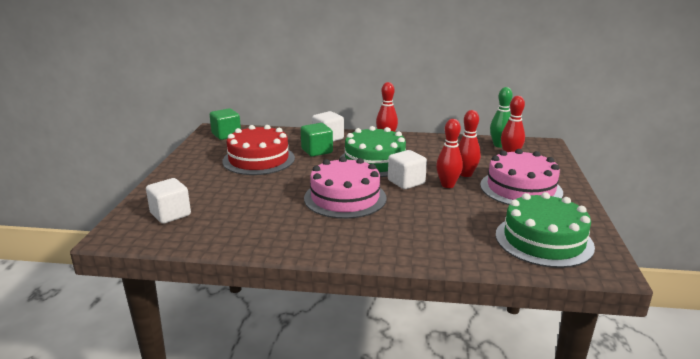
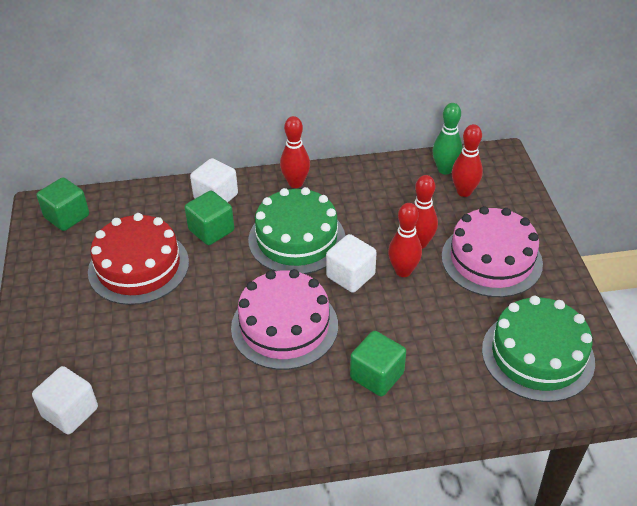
camera: 15 degrees left, 20 degrees up
none -> green cube [350,331,406,397]

